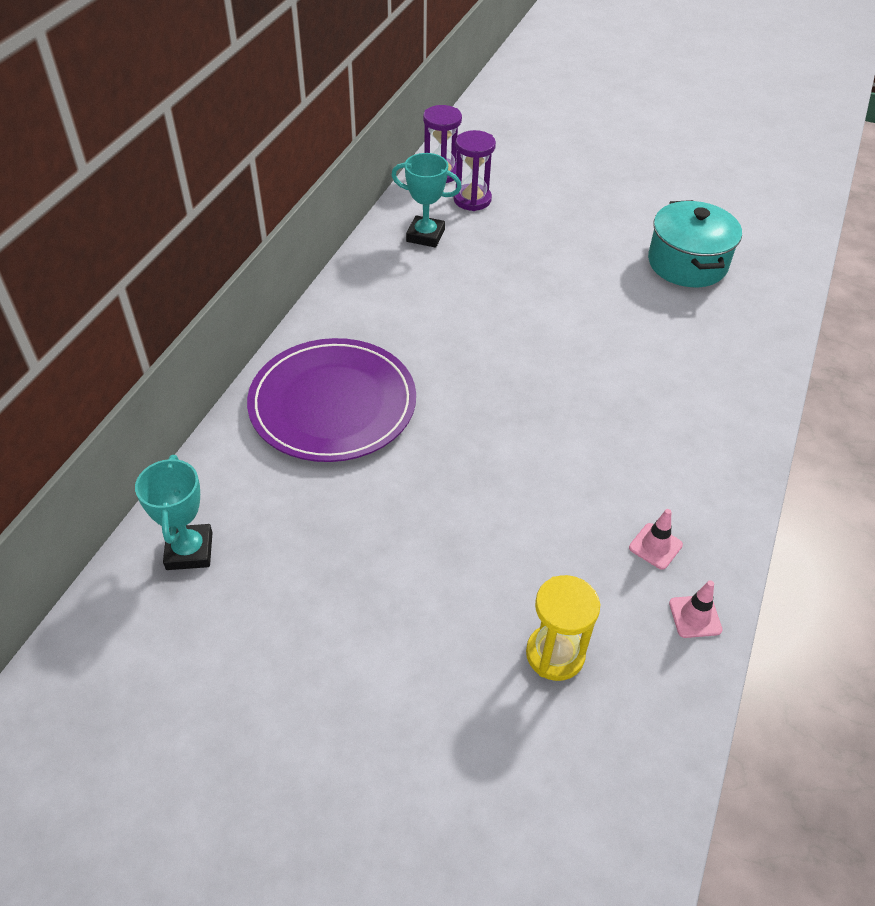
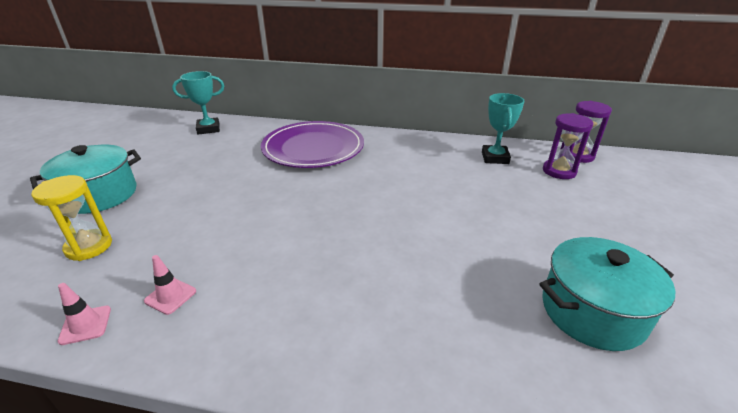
camera: 80 degrees right, 15 degrees down
none -> turquoise pot [30,145,141,214]

